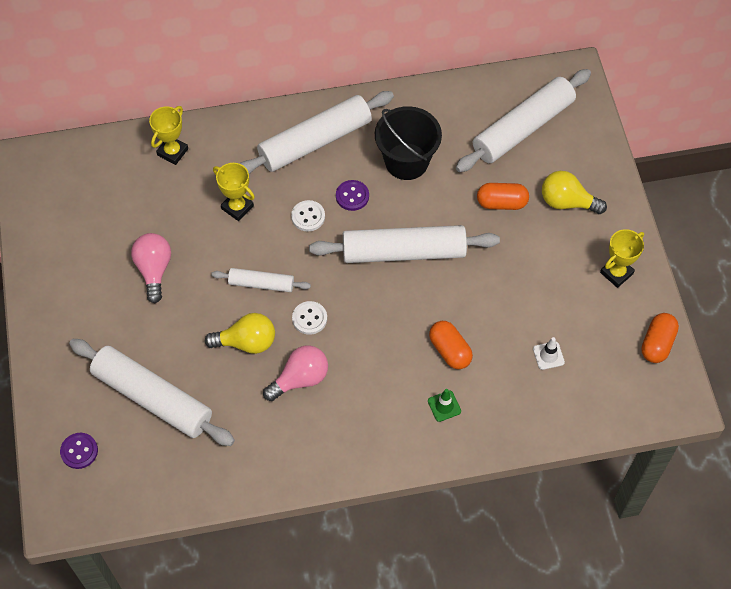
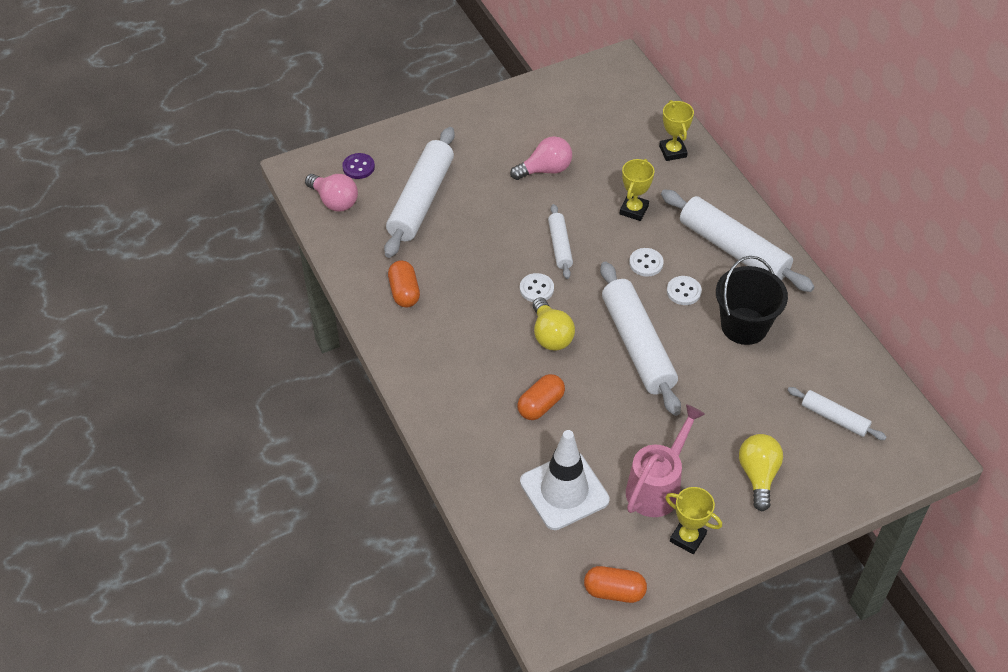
camera: 75 degrees right, 10 degrees down
yellow trophy [149,106,188,165] -> yellow trophy turned 60 degrees clockwise [659,100,694,161]
yellow light bulb [205,313,275,354] -> yellow light bulb moved to [533,297,575,350]
pink light bulb [263,345,328,401] -> pink light bulb moved to [305,174,358,212]
purple button [336,180,369,211] -> white button [667,276,702,305]
green traffic cone [428,389,461,422] -> none
white rolling pin [456,69,591,172] -> white rolling pin [788,387,886,440], size x0.52
orange capsule [477,183,529,210] -> orange capsule moved to [388,260,420,308]
white traffic cone [533,337,565,370] -> white traffic cone [520,430,610,530], size x2.45
none -> pink watering can [626,404,705,517]

